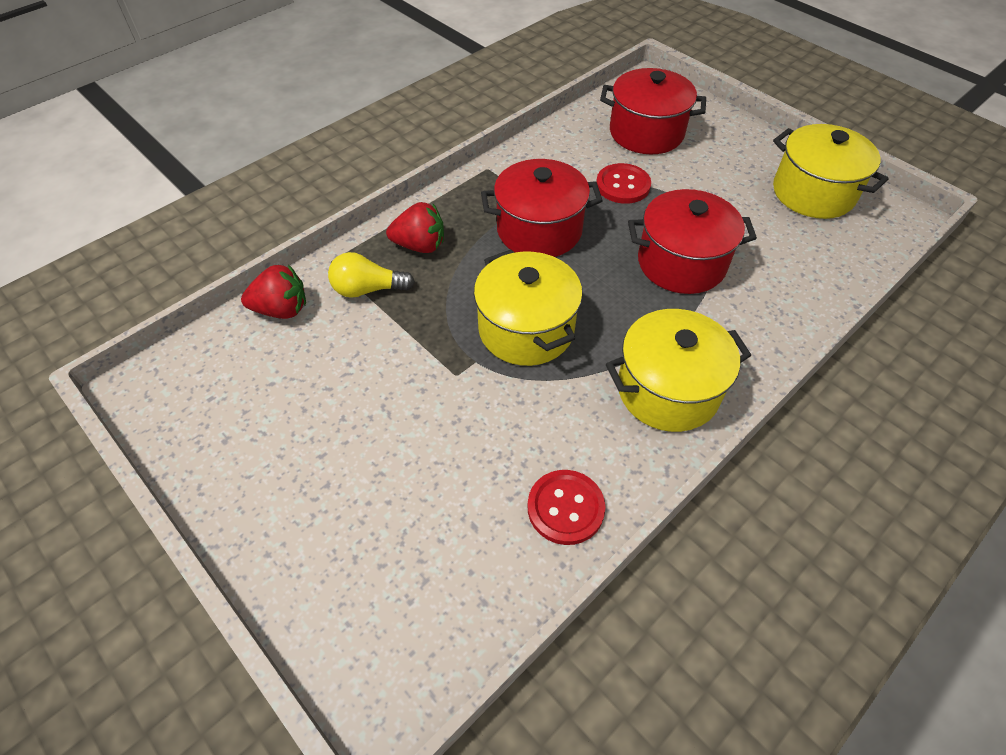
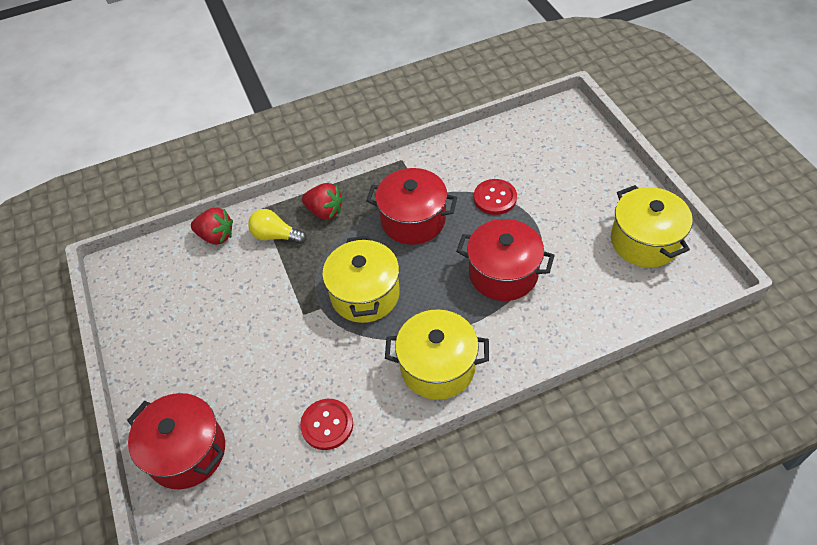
camera: 25 degrees right, 0 degrees up
red pot [600,68,706,154] -> red pot moved to [127,393,225,489]

